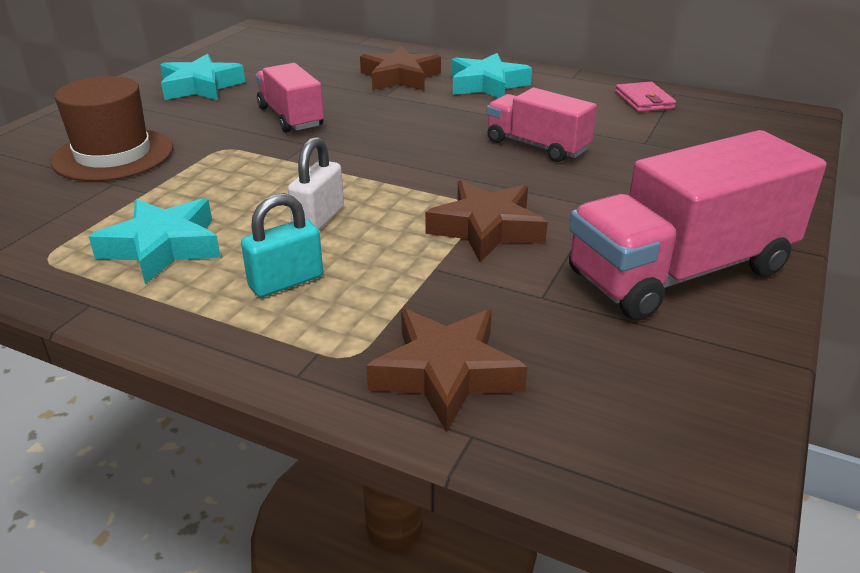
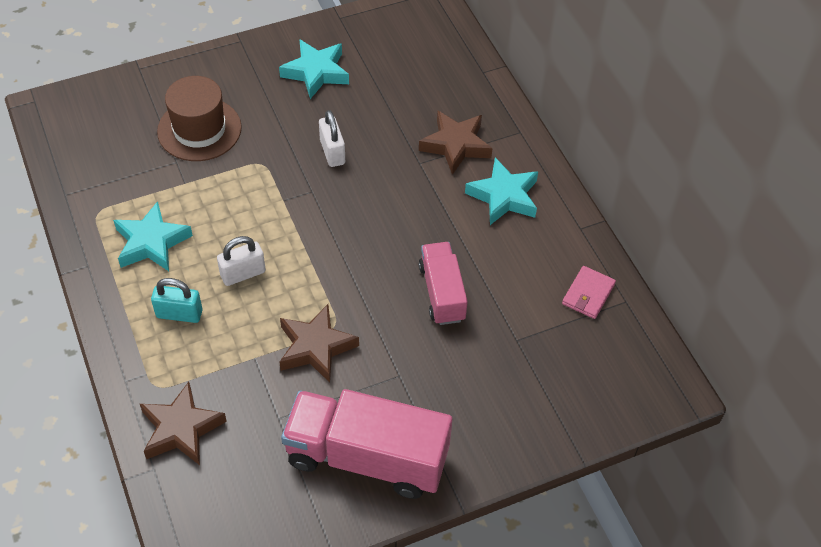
camera: 40 degrees right, 20 degrees up
pink truck [255,63,324,133] -> white padlock [319,110,345,167]

